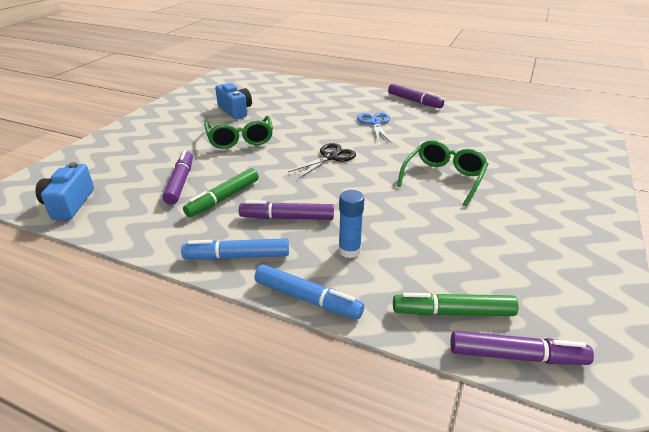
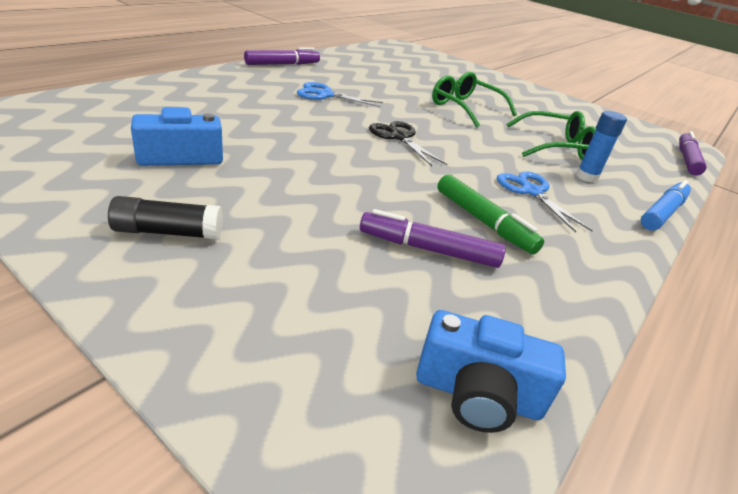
camera: 80 degrees left, 0 degrees up
blue marker [181,238,289,260] -> none
green glasses [204,116,273,149] -> green glasses moved to [507,111,596,160]
purple marker [239,200,334,220] -> blue scissors [497,171,593,233]
green marker [393,293,519,316] -> none
none -> black glue stick [108,196,223,240]

